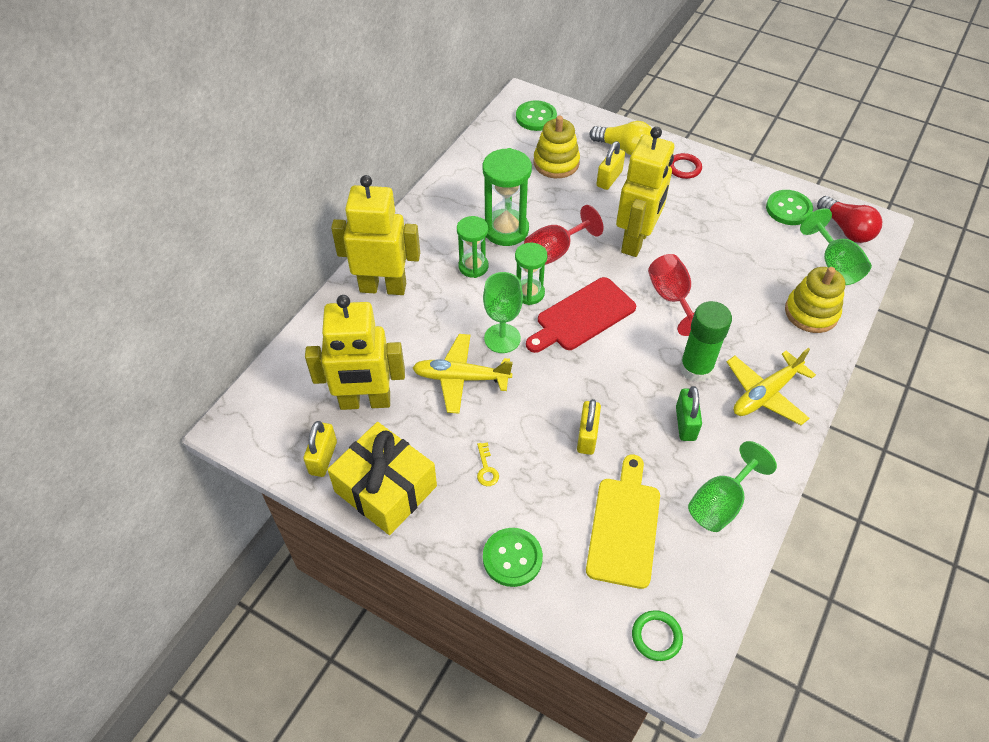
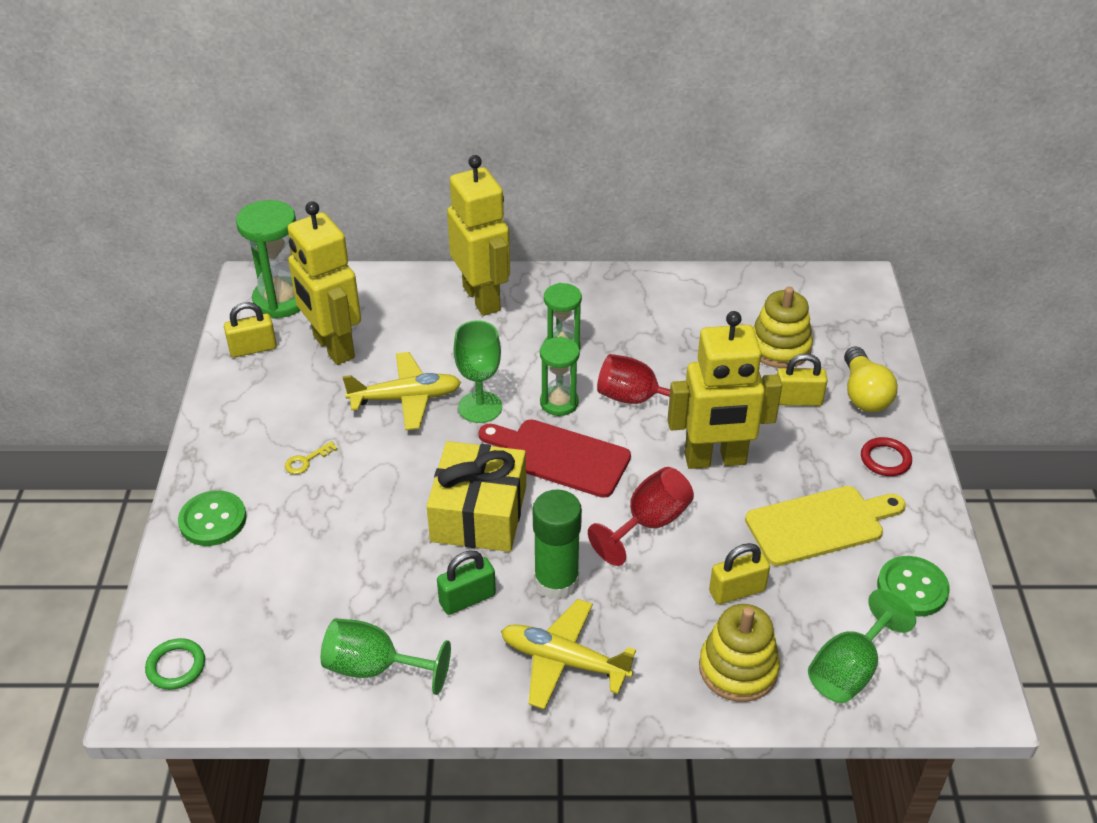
camera: 60 degrees right, 10 degrees down
yellow gift [327,422,437,535] -> yellow gift moved to [427,441,526,552]
yellow plane [412,334,513,414] -> yellow plane turned 105 degrees clockwise [342,352,461,430]
green hourglass [483,148,532,246] -> green hourglass moved to [236,200,301,319]
green button [516,100,557,131] -> none
yellow padlock [577,399,601,455] -> yellow padlock moved to [709,543,770,604]
yellow cutting board [586,454,660,589] -> yellow cutting board moved to [745,486,906,566]
red light bulb [817,196,882,243] -> none

